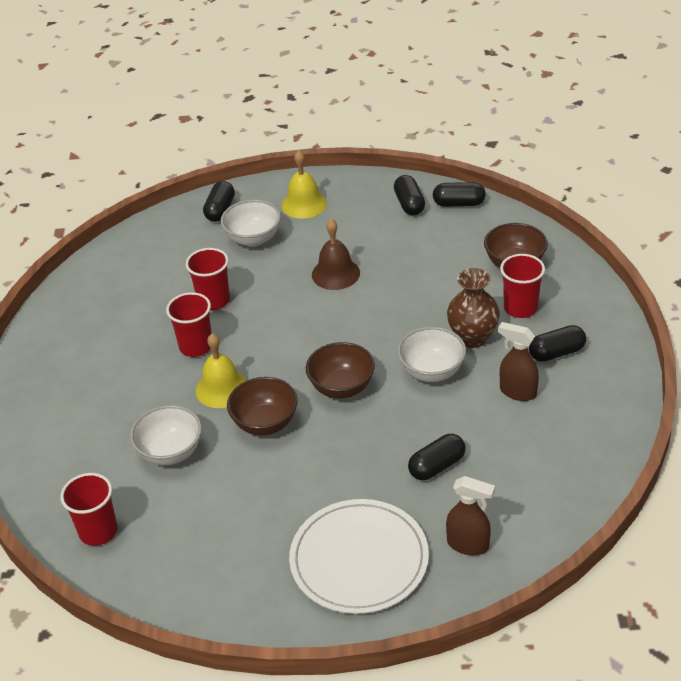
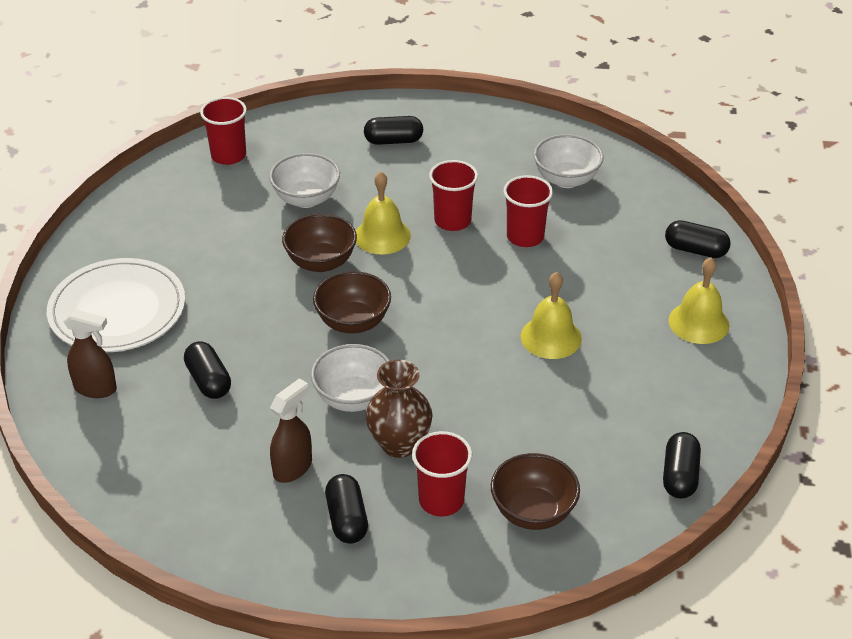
camera: 95 degrees right, 0 degrees up
white bowl [221,199,281,247] -> white bowl moved to [534,134,604,188]
brown bell [312,219,360,290] -> yellow bell [521,272,582,359]
black capsule [394,175,425,215] -> black capsule moved to [364,116,423,145]
brown spray bottle [446,476,495,555] -> brown spray bottle turned 105 degrees counterclockwise [64,309,117,398]

